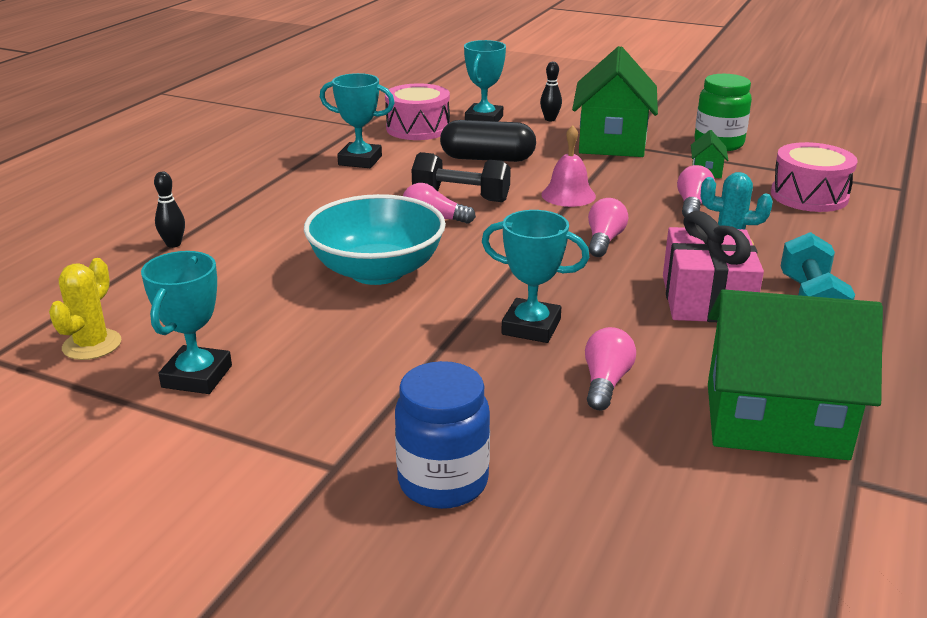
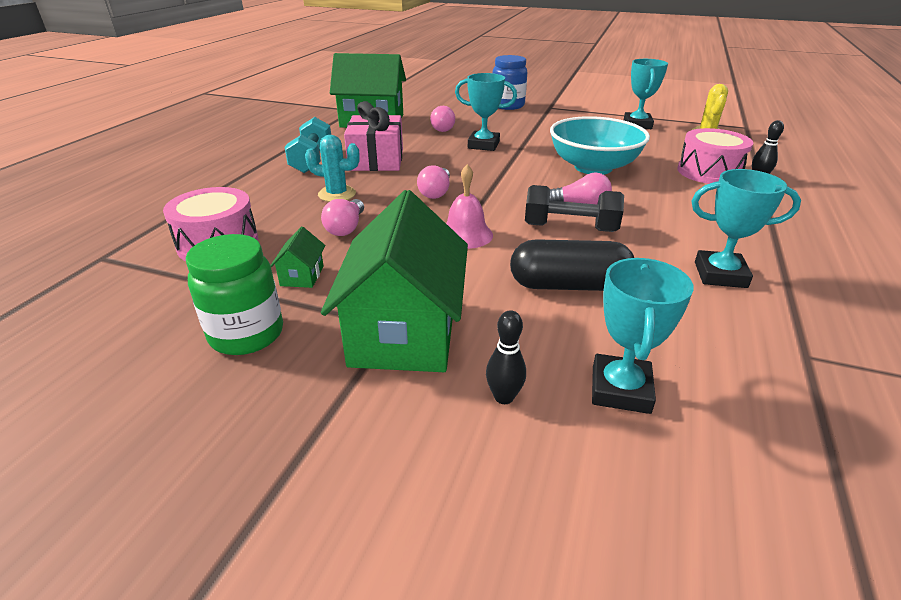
camera: 175 degrees right, 5 degrees up
pink drum [385,83,450,140] -> pink drum moved to [677,128,753,184]

